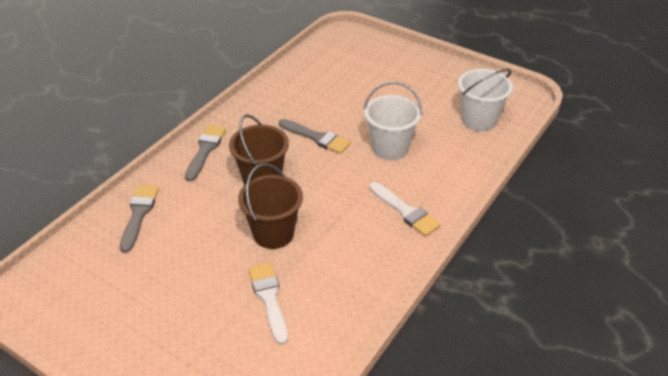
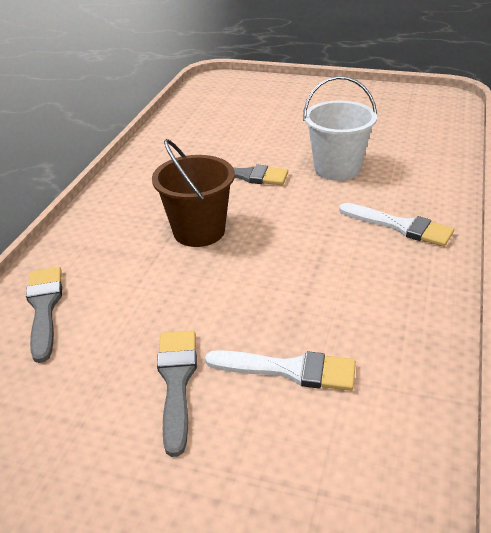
camera: 15 degrees left, 5 degrees down
grey brush [185,125,226,181] -> grey brush moved to [157,330,197,457]
brown bucket [238,163,303,249] -> none
white brush [248,263,288,345] -> white brush turned 135 degrees clockwise [205,350,356,391]
white bucket [458,69,513,131] -> none

